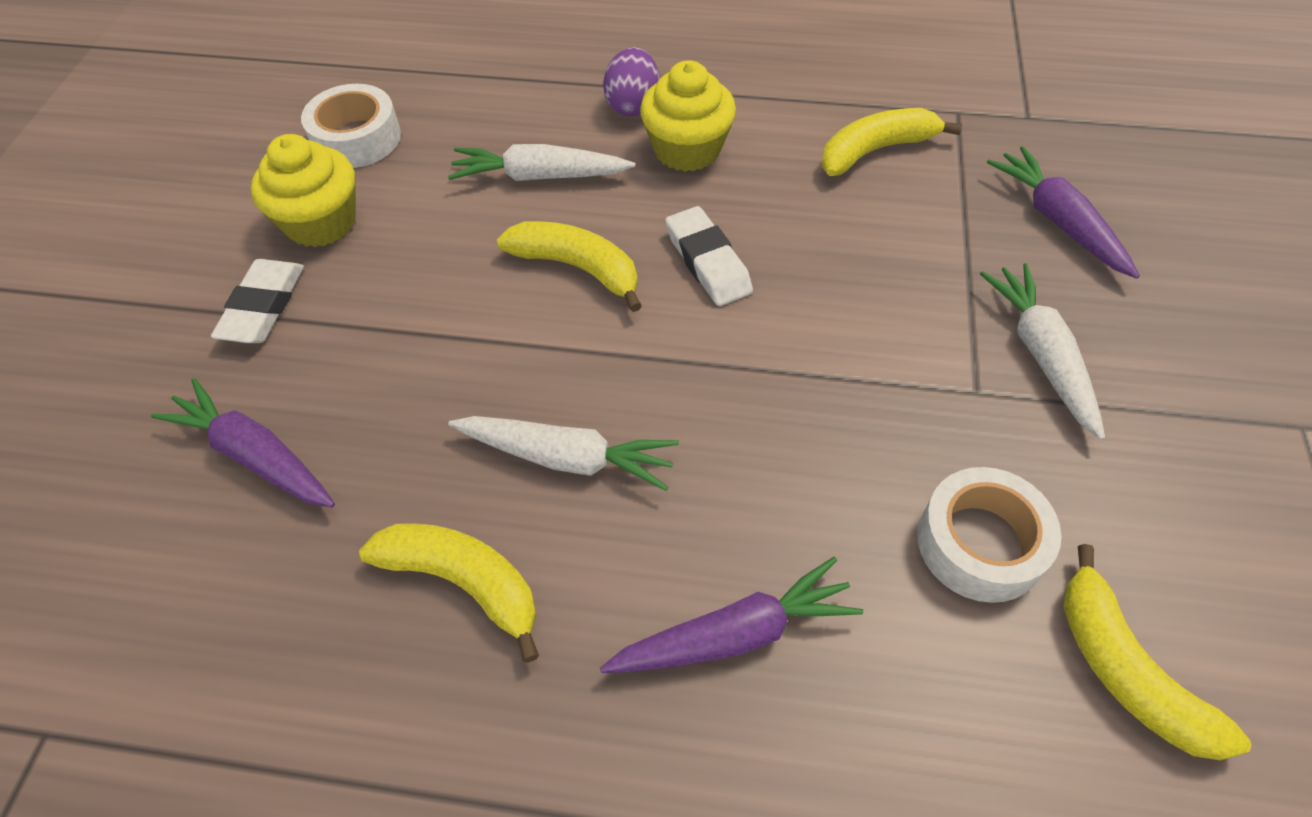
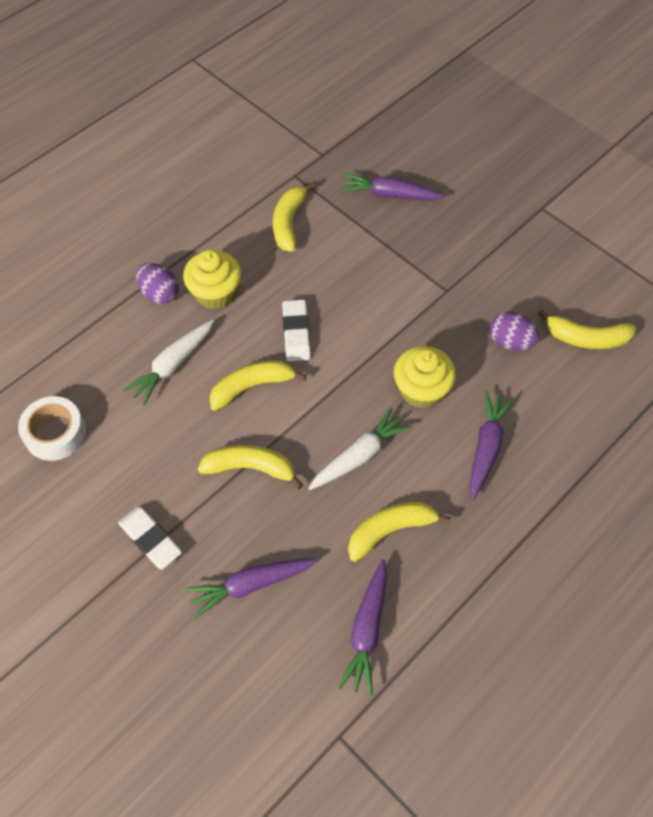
camera: 55 degrees left, 5 degrees up
yellow cupcake [251,134,356,247] -> yellow cupcake moved to [394,346,456,408]
white eraser [665,206,753,306] -> white eraser turned 75 degrees clockwise [282,300,310,361]
white tape [918,467,1062,603] -> purple egg [490,311,540,350]
white carrot [980,263,1105,440] -> none
none -> yellow banana [198,445,303,489]
none -> purple carrot [338,559,387,696]

